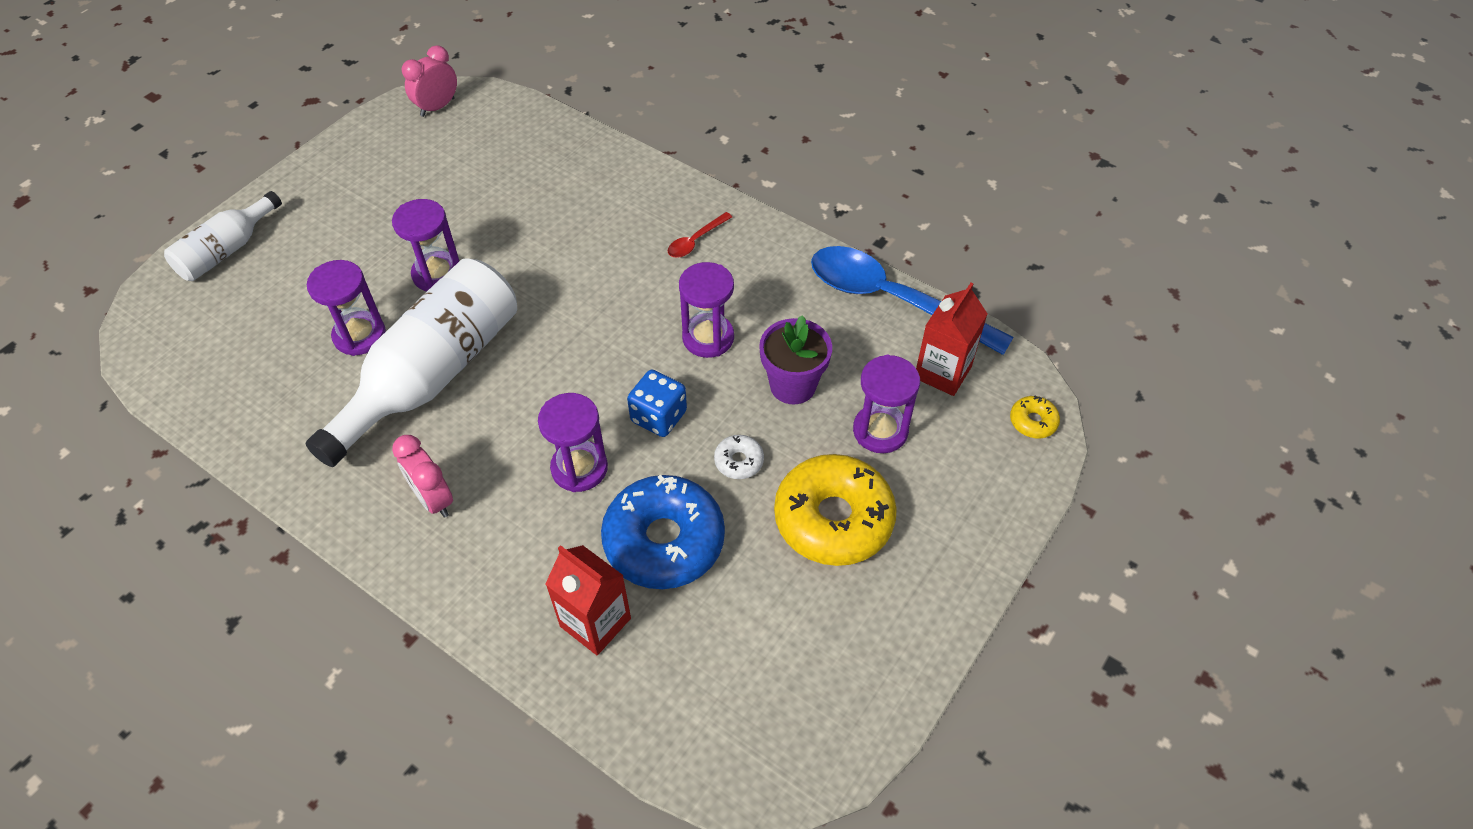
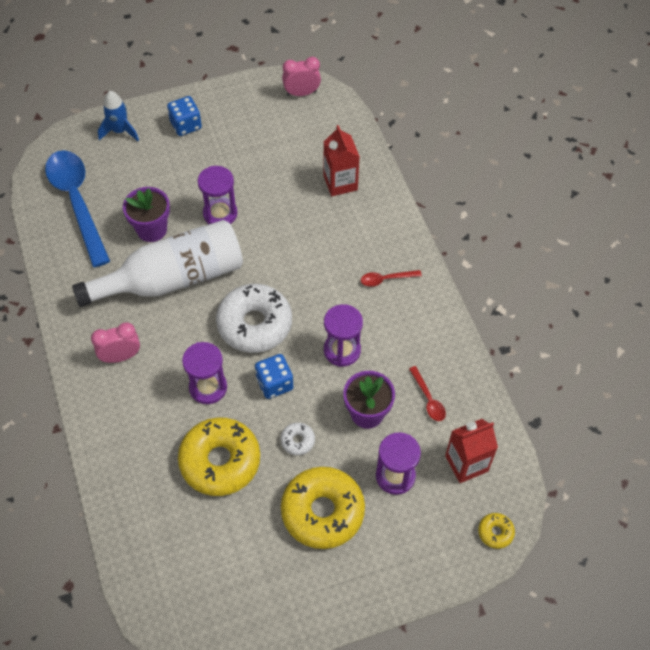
camera: 35 degrees right, 5 degrees up
white bottle [164,191,282,281] -> blue rocket [98,91,139,141]
purple hourglass [307,260,386,356] -> purple flower pot [123,187,170,242]
pink clock [392,435,453,518] -> pink clock turned 75 degrees clockwise [91,322,140,363]
red carton [546,545,631,655] -> red carton moved to [323,125,360,196]
blue donut [601,475,725,589] -> yellow donut [178,417,260,496]
blue spoon [811,246,1014,355] -> blue spoon moved to [45,150,110,267]
none -> blue dice [167,96,202,136]
none -> white donut [216,284,292,353]
none -> red spoon [409,366,446,421]

